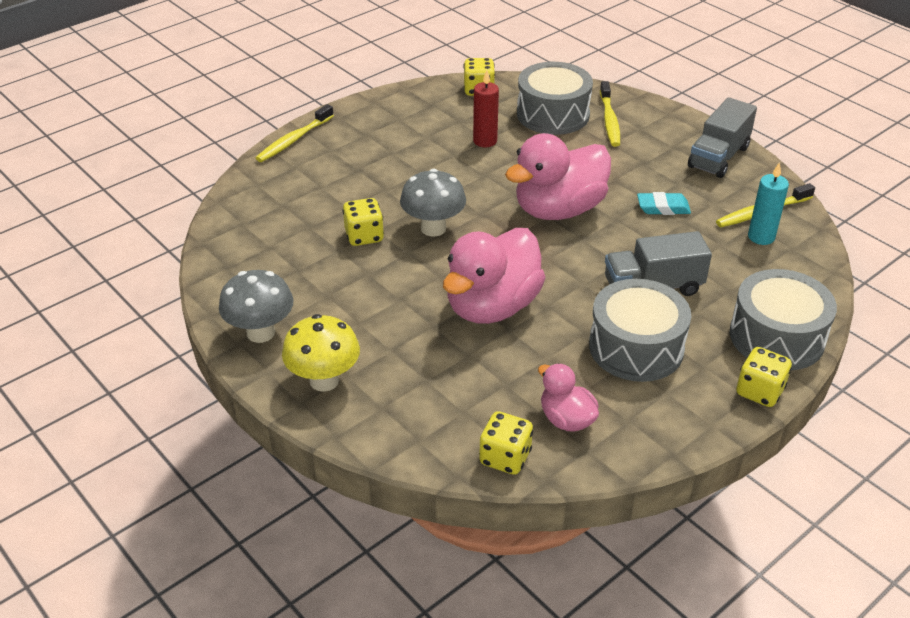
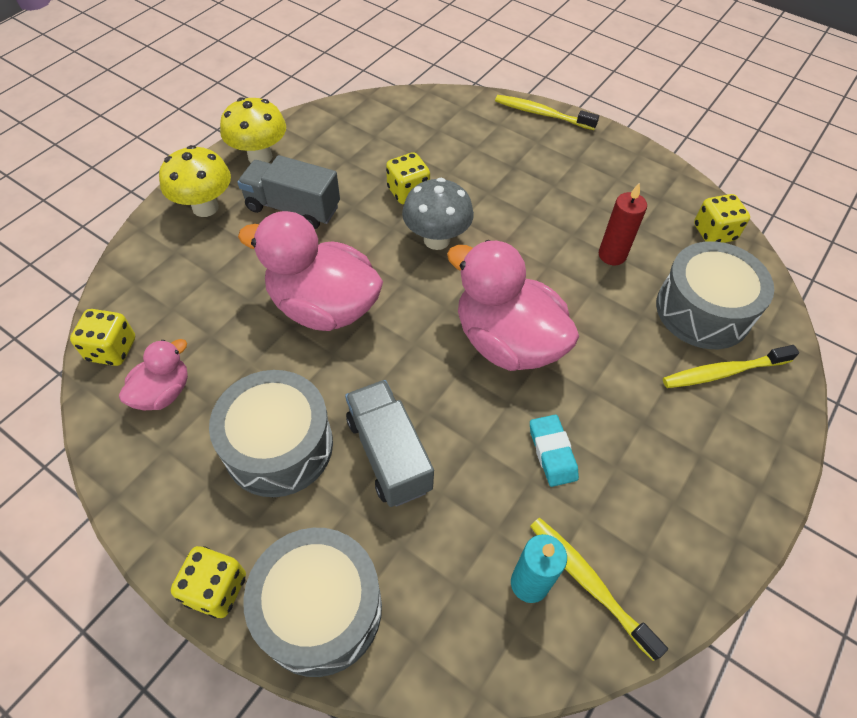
camera: 75 degrees right, 15 degrees up
grey mushroom [219,270,293,343] -> yellow mushroom [220,97,286,163]
grey truck [688,97,757,178] -> grey truck moved to [237,155,340,229]

